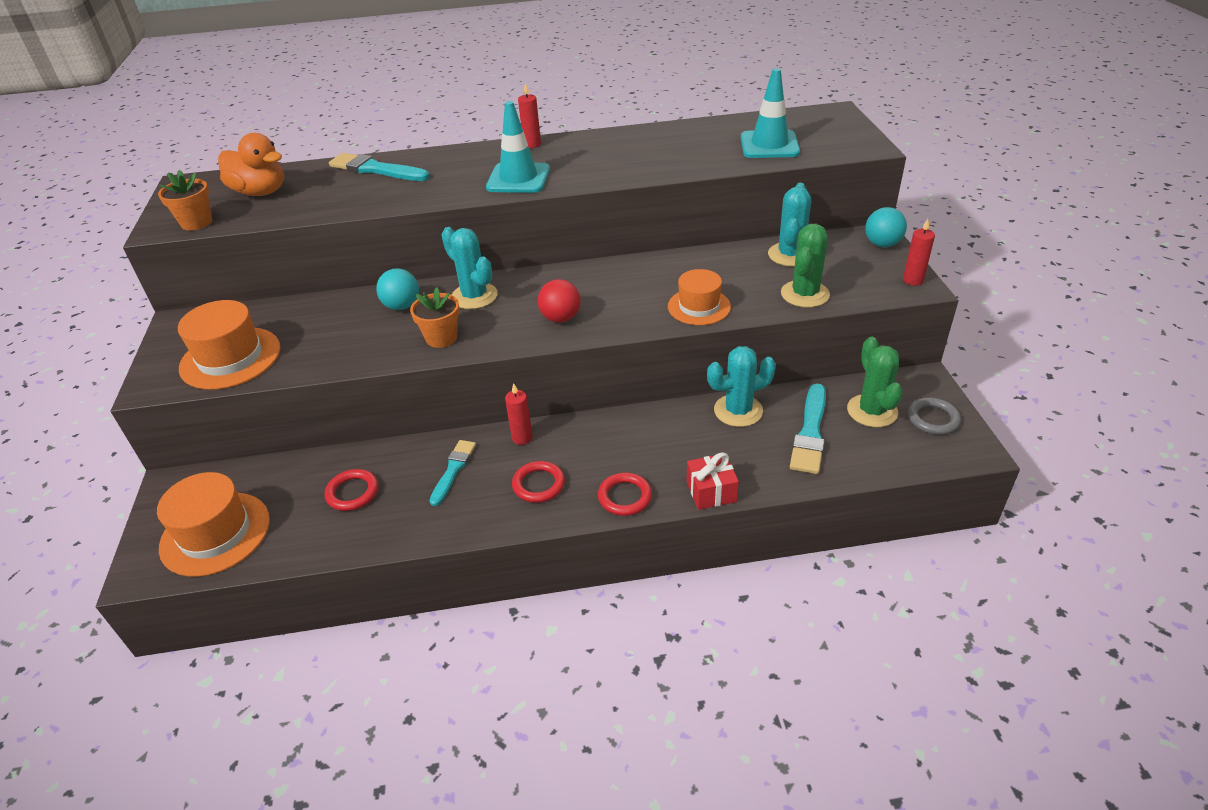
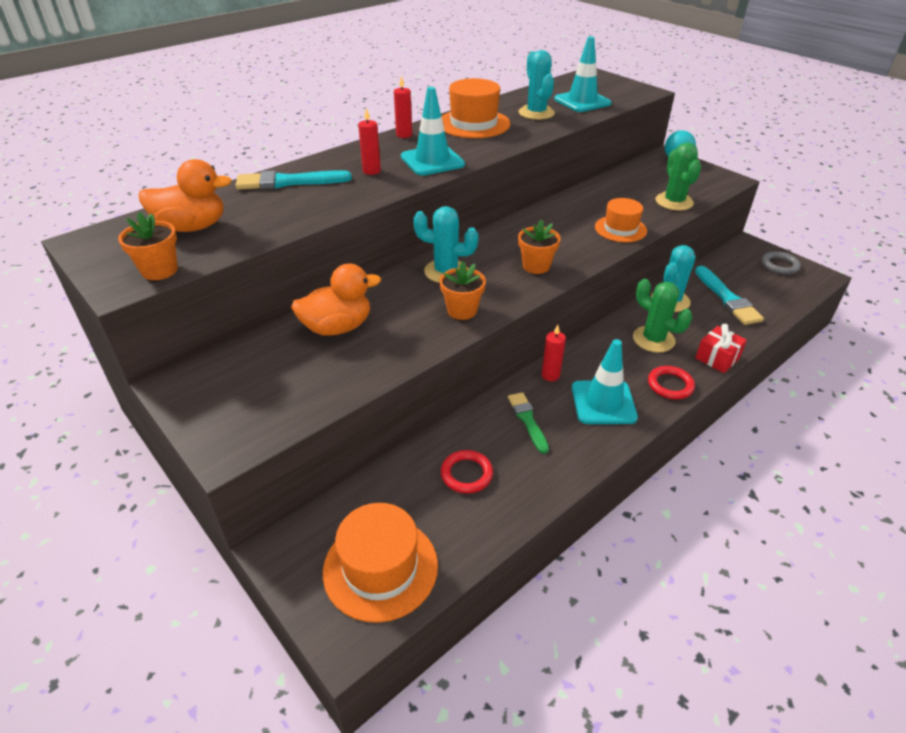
camera: 35 degrees left, 0 degrees up
orange hat [178,300,280,390] -> orange hat moved to [442,78,510,138]
turquoise ball [376,268,419,310] -> none
turquoise brush [430,440,476,506] -> green brush [508,392,549,454]
red ring [512,461,565,503] -> turquoise traffic cone [572,339,638,424]
red ball [538,279,581,323] -> orange flower pot [518,219,561,274]
turquoise cactus [768,183,811,267] -> turquoise cactus moved to [518,50,555,120]
green cactus [847,337,903,427] -> green cactus moved to [633,279,692,353]
red candle [903,219,935,286] -> red candle moved to [358,108,381,175]
none -> orange duck [291,263,381,336]

